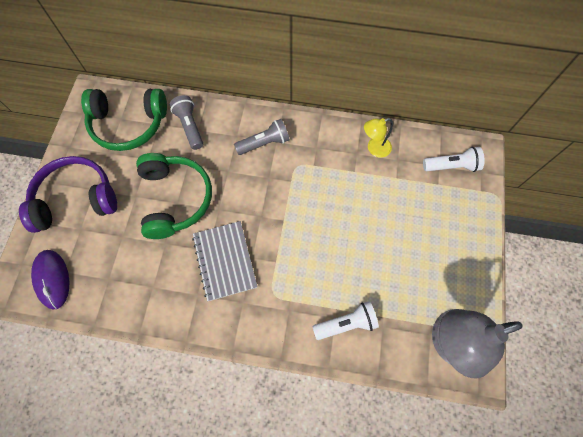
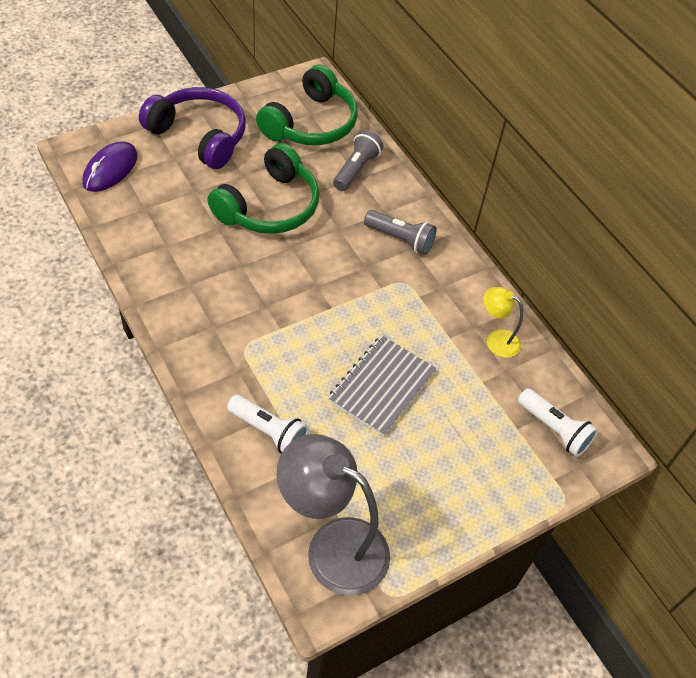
camera: 45 degrees right, 15 degrees down
green headphones [81,89,167,151] -> green headphones turned 105 degrees counterclockwise [256,64,358,145]
grey notebook [192,221,257,301] -> grey notebook moved to [328,335,436,436]

